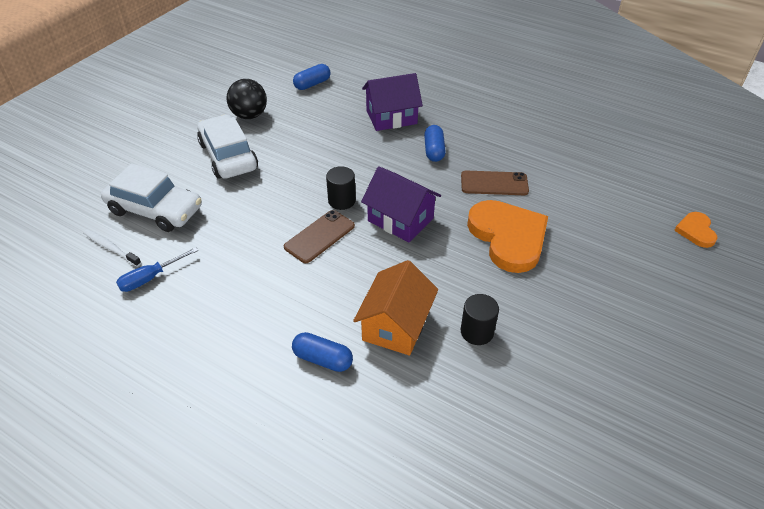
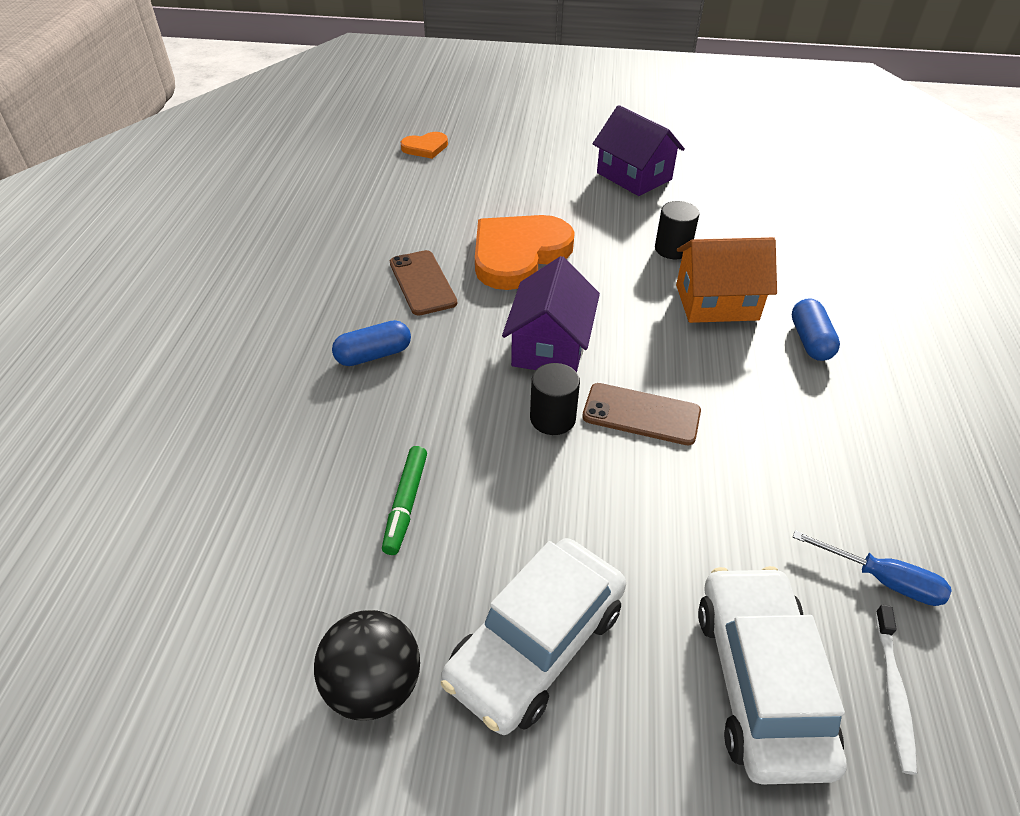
camera: 115 degrees left, 0 degrees up
blue capsule [293,64,331,90] -> none
purple house [362,73,423,131] -> purple house moved to [593,105,685,196]
none -> green marker [382,446,427,555]

